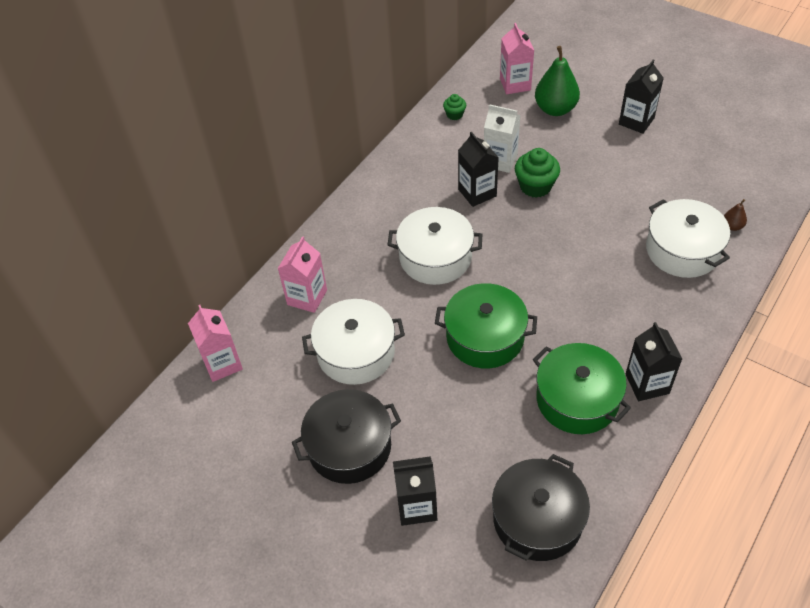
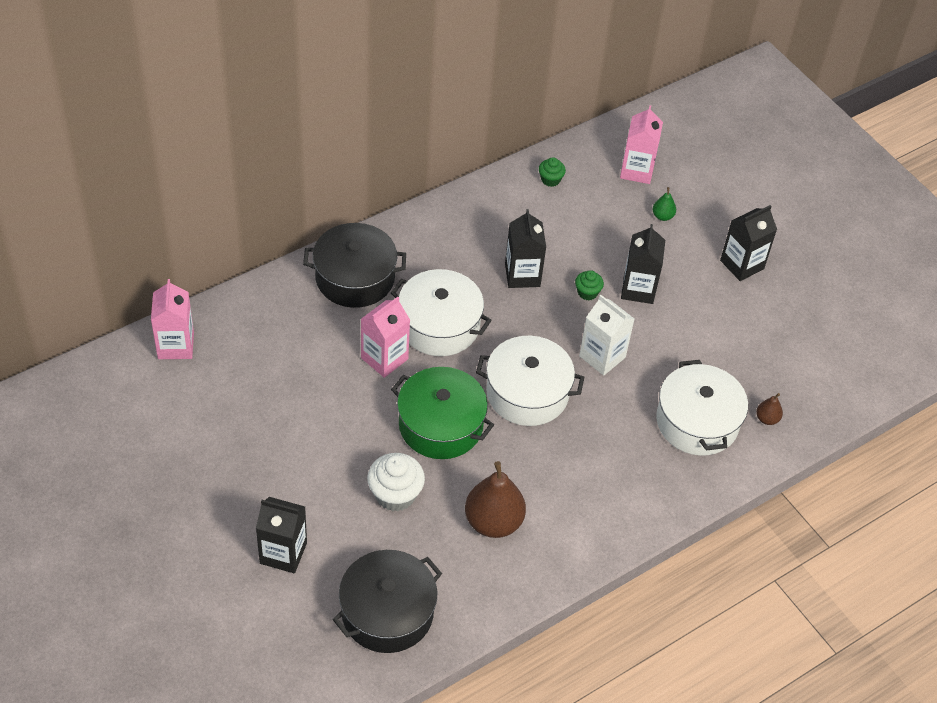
camera: 15 degrees right, 0 degrees up
pink carton [278,236,327,313] -> pink carton moved to [361,297,410,378]
black pot [292,389,401,484] -> black pot moved to [303,223,406,308]
white pot [302,299,405,385] -> white pot moved to [476,336,584,426]
white carton [484,104,521,173] -> white carton moved to [579,295,634,376]
green cupcake [515,148,560,198] -> green cupcake [575,270,604,300], size x0.56
green pot [533,343,631,434] -> brown pear [465,461,526,538]
green pear [535,46,580,116] -> green pear [653,187,676,221], size x0.46
black carton [626,322,682,401] -> black carton moved to [621,224,665,304]
none -> white cupcake [367,453,425,511]

